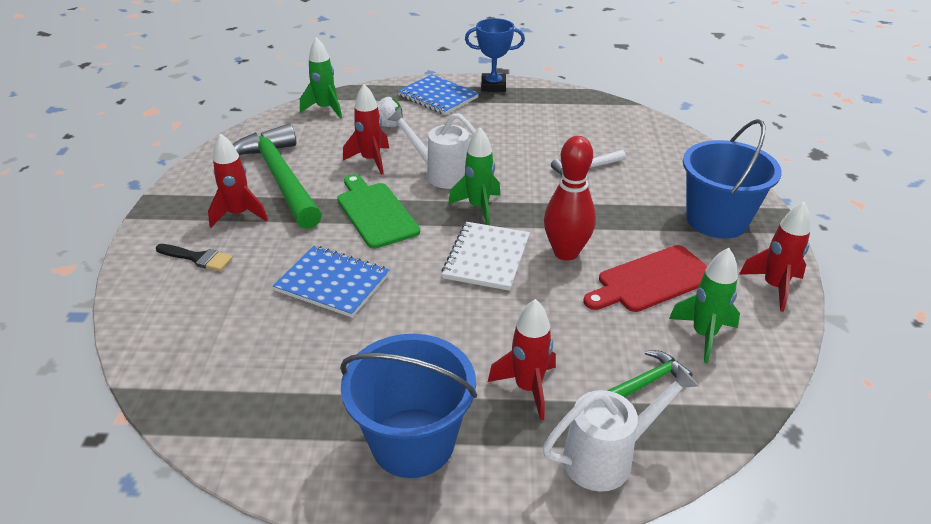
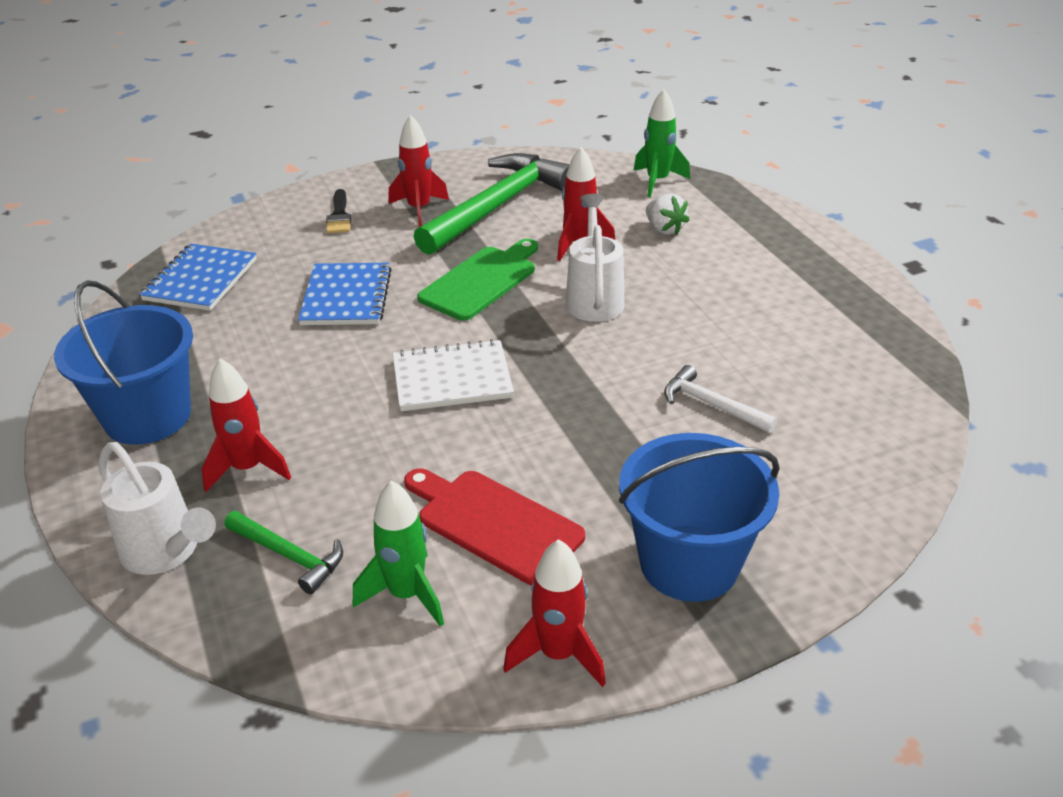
camera: 65 degrees right, 0 degrees up
blue notebook [398,74,479,115] -> blue notebook moved to [139,244,257,311]
green rocket [448,127,501,225] -> none
blue trophy [465,18,525,92] -> none
red bowling pin [544,136,596,261] -> none

